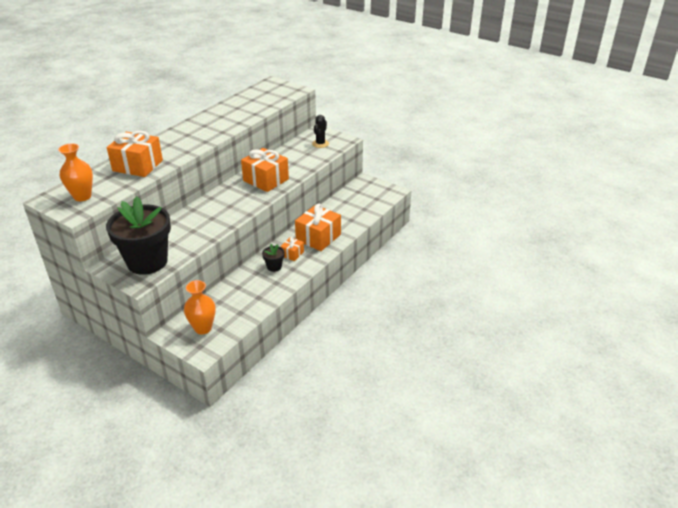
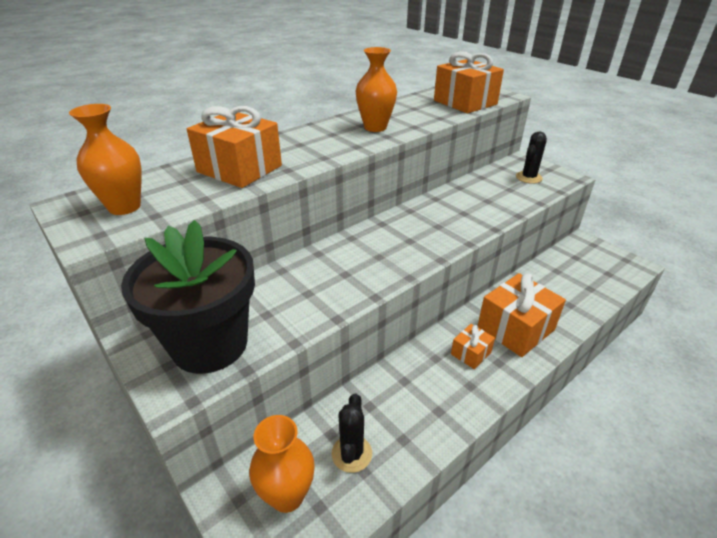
camera: 15 degrees right, 0 degrees up
orange gift [241,148,289,192] -> orange gift moved to [434,51,504,113]
black flower pot [262,244,285,272] -> none
none -> black cactus [332,393,372,473]
none -> orange vase [356,47,397,132]

